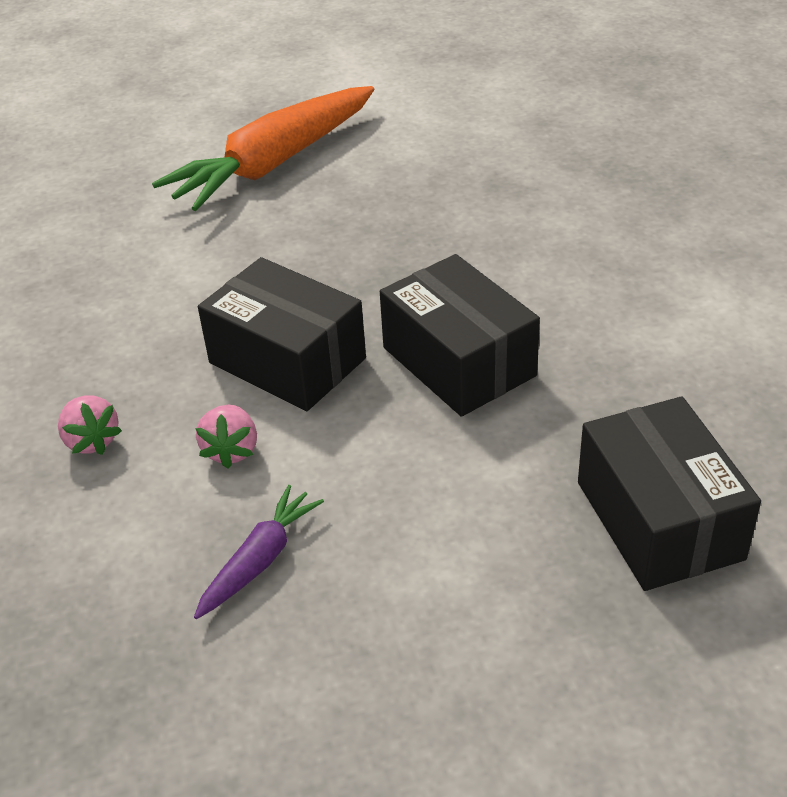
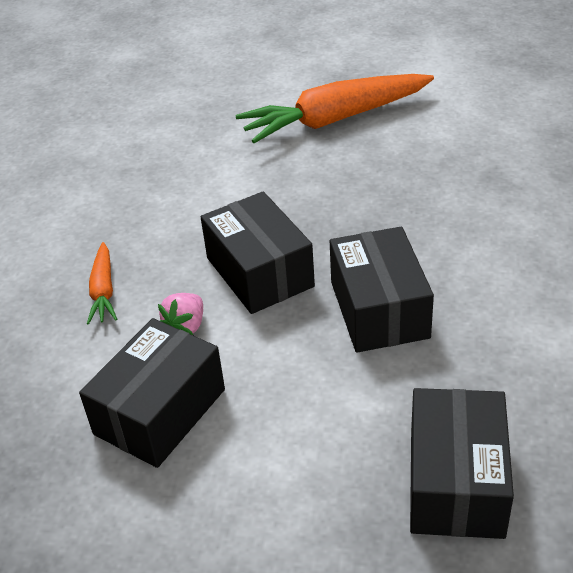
camera: 25 degrees right, 0 degrees up
pink strawberry [58,395,122,455] -> orange carrot [87,242,117,325]
purple carrot [194,485,324,619] -> black box [79,318,225,468]

